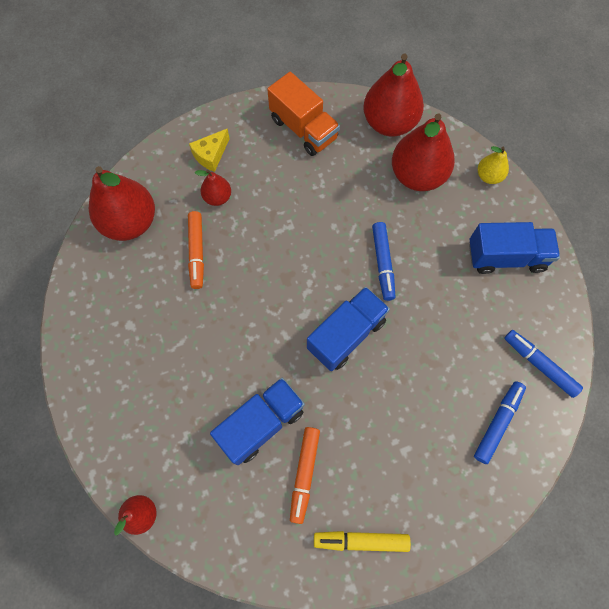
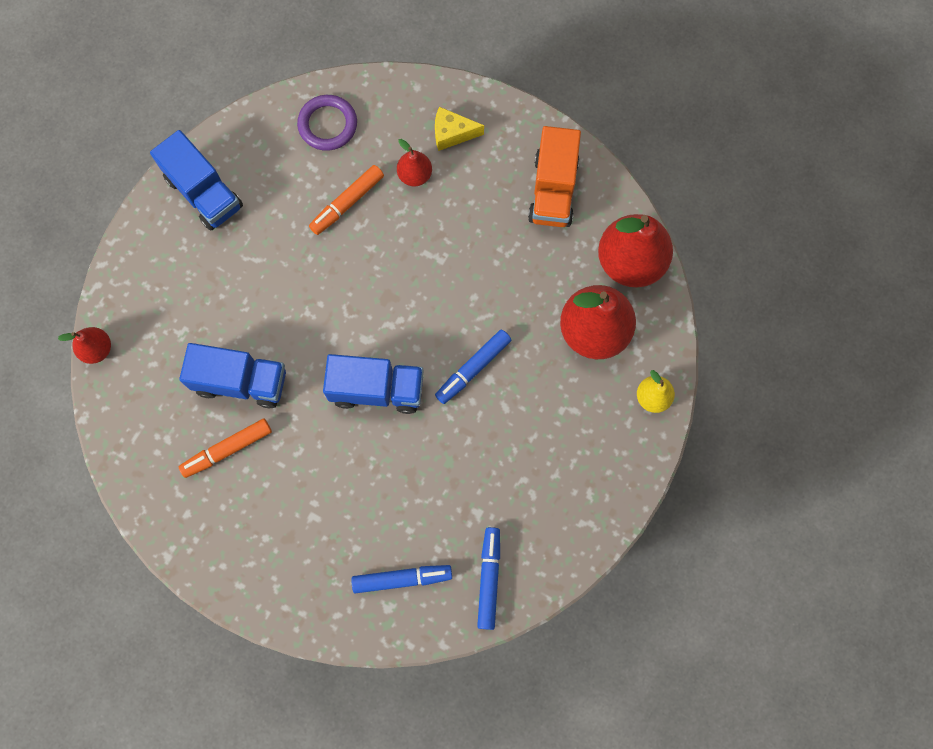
camera: 50 degrees right, 5 degrees up
red pear [89,166,155,241] -> purple ring [297,95,357,151]
yellow marker [314,531,411,552] -> none
blue truck [469,222,560,274] -> blue truck moved to [150,130,243,231]

